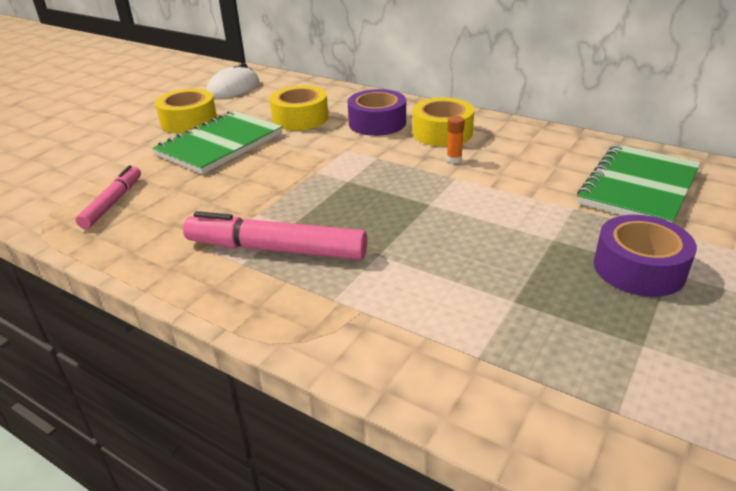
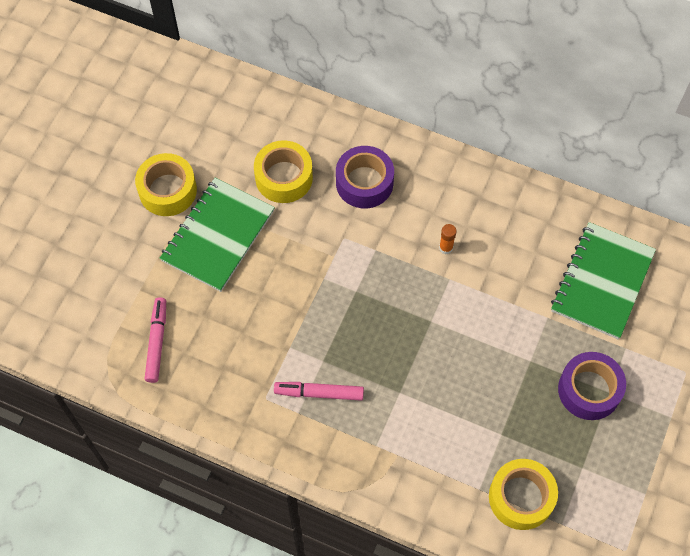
camera: 10 degrees left, 30 degrees up
pink marker [183,211,367,260] -> pink marker [274,382,364,401], size x0.62
white mouse [207,63,260,98] -> none
yellow tape [413,98,474,146] -> yellow tape moved to [489,459,558,530]

